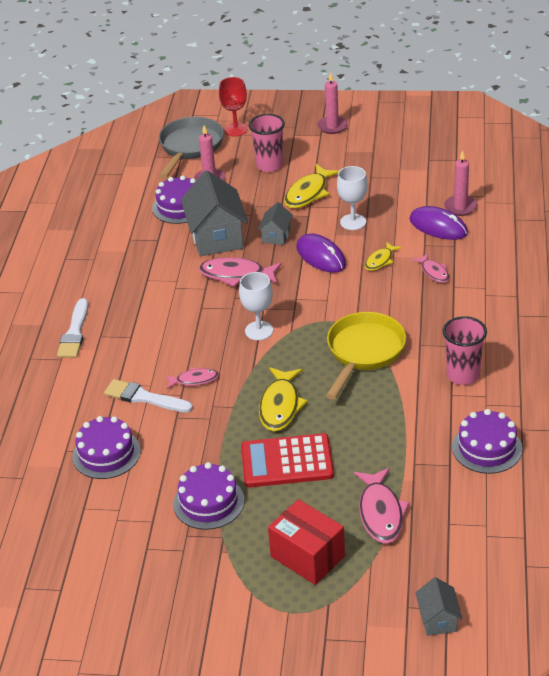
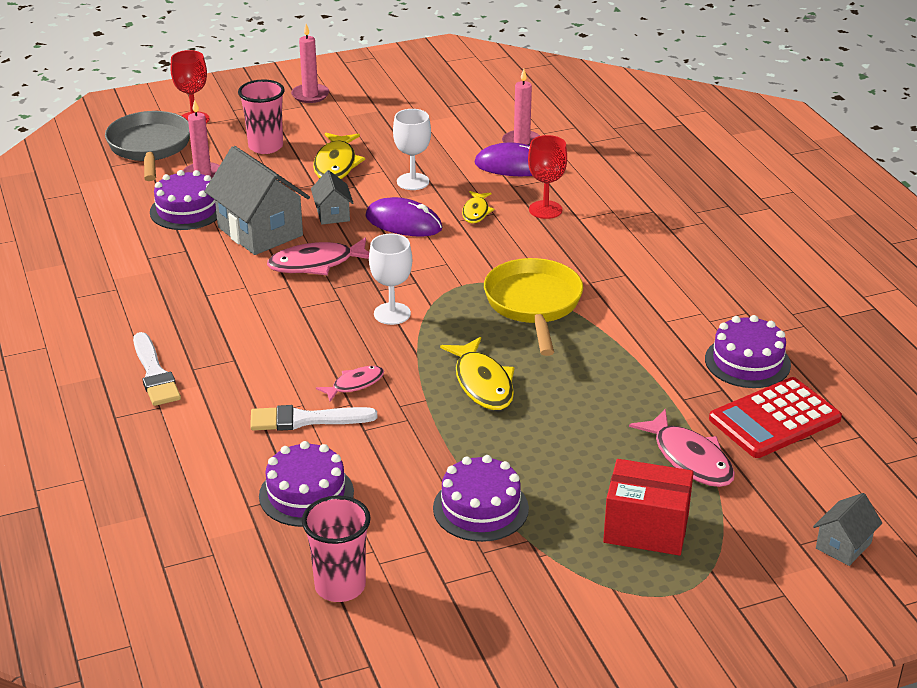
camera: 30 degrees left, 5 degrees down
red calculator [241,433,334,487] -> red calculator moved to [709,377,842,458]
pink fish [412,253,449,283] -> red goblet [528,135,567,219]
grey house [415,577,462,636] -> grey house turned 75 degrees clockwise [813,493,882,566]
pink cup [443,316,487,385] -> pink cup moved to [302,496,371,602]

